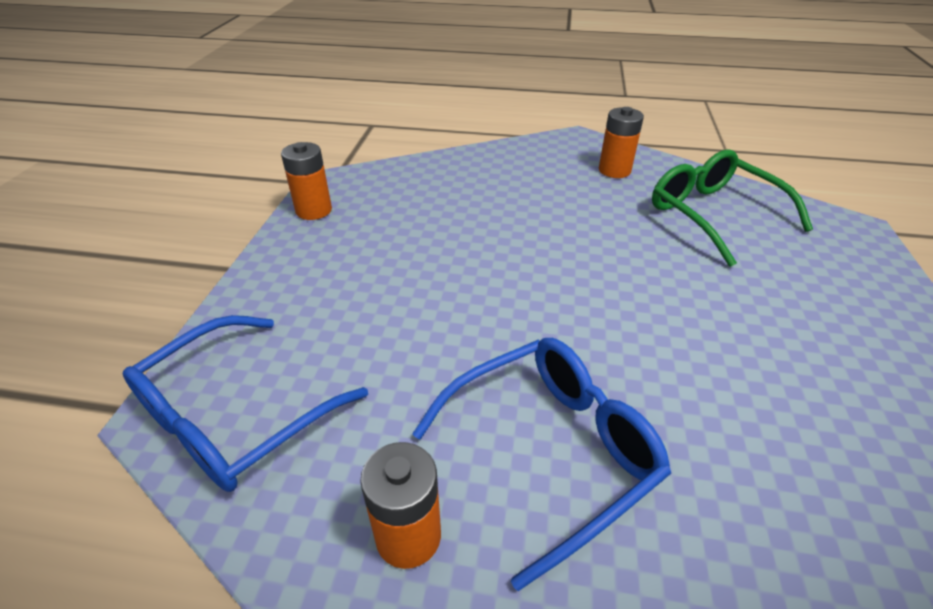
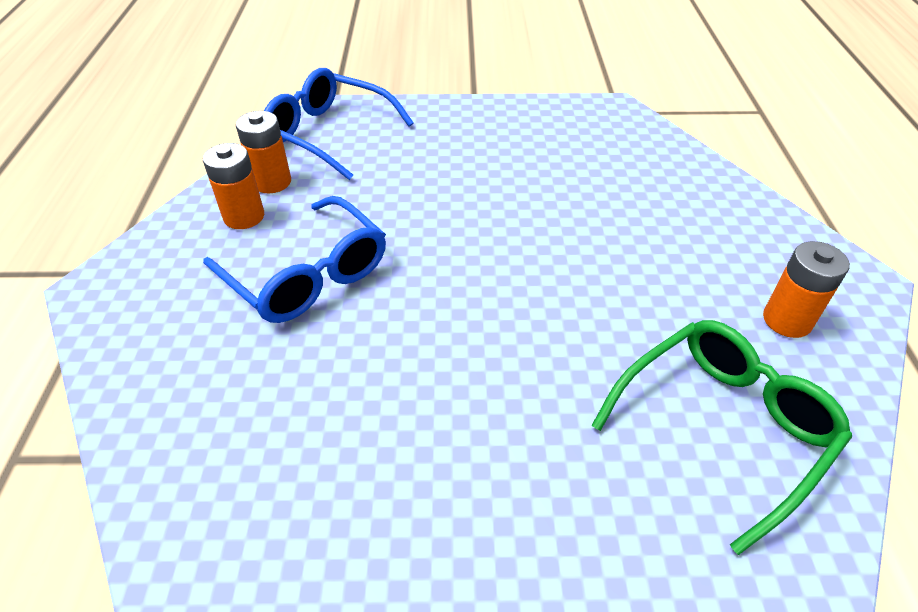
camera: 80 degrees right, 5 degrees up
orange battery [281,142,332,220] -> orange battery moved to [236,111,291,193]

